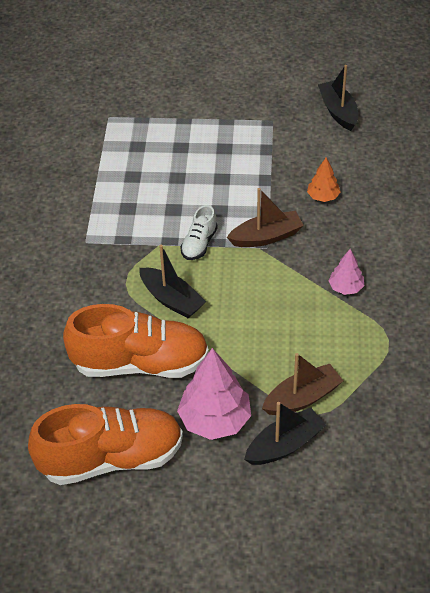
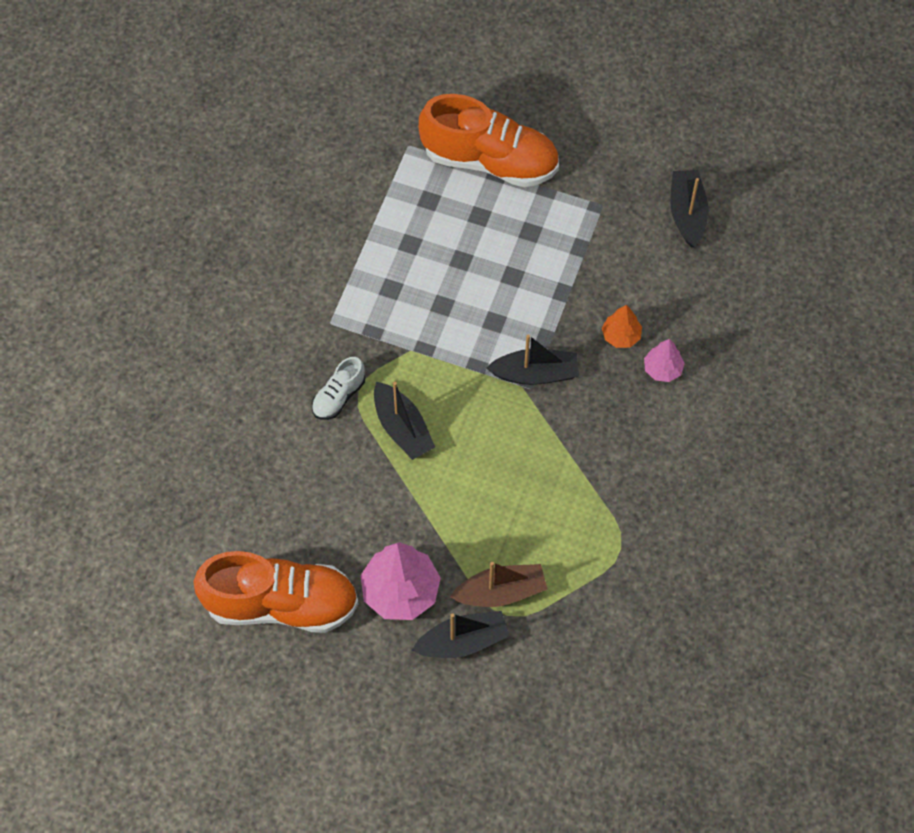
camera: 15 degrees right, 15 degrees up
orange shoe [63,304,209,378] -> orange shoe moved to [419,94,559,187]
white shoe [180,205,218,260] -> white shoe moved to [312,357,365,420]
brown boat [227,188,304,247] -> black boat [486,334,579,385]
pink tree [329,249,364,295] -> pink tree moved to [644,339,685,382]

